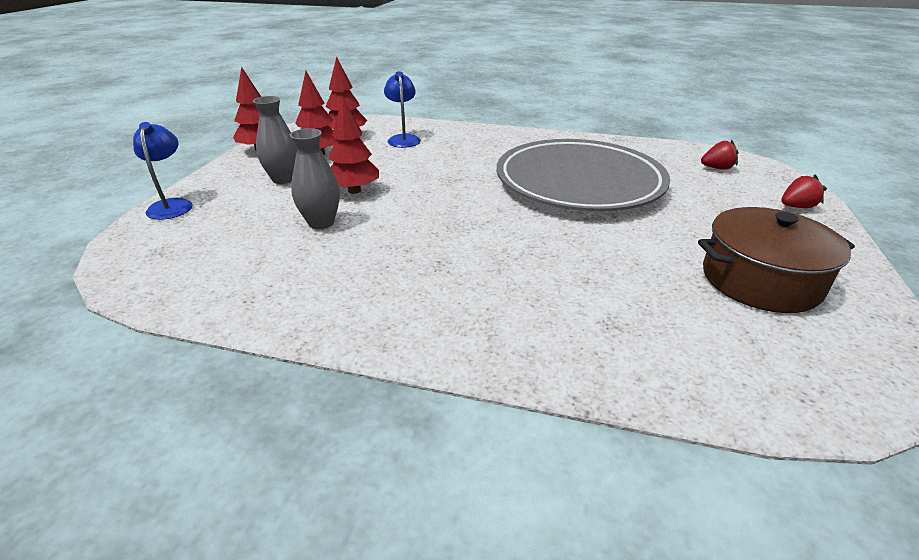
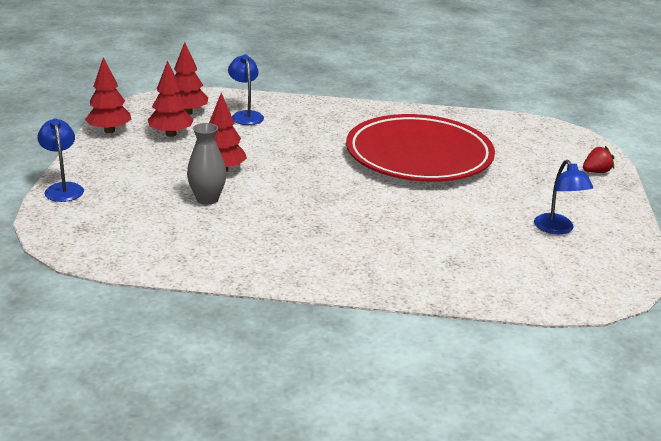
camera: 10 degrees left, 5 degrees down
grey vase [253,96,297,184] -> none
grey plate [497,139,670,211] -> red plate [346,114,495,182]
brown pot [698,207,855,313] -> blue lamp [534,160,593,234]
red strawberry [701,140,738,170] -> none

